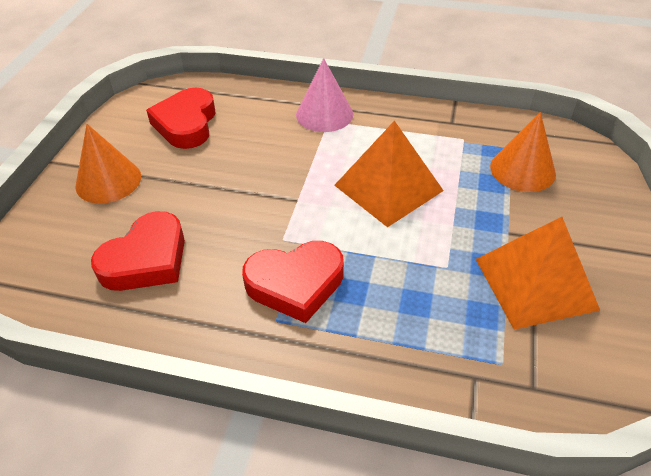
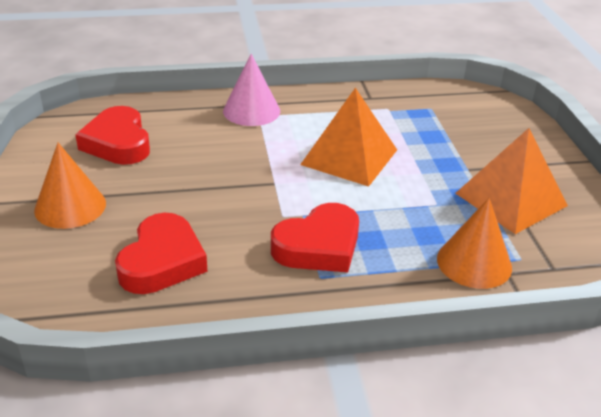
camera: 25 degrees left, 10 degrees down
orange cone [490,112,556,192] -> orange cone moved to [437,198,512,289]

